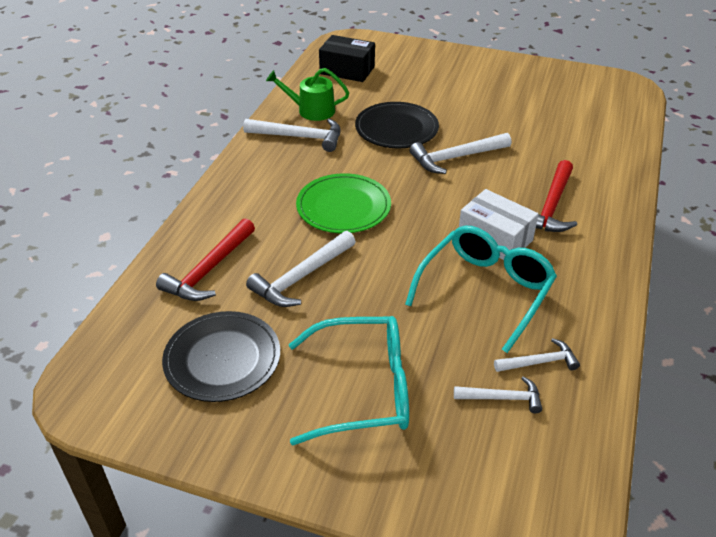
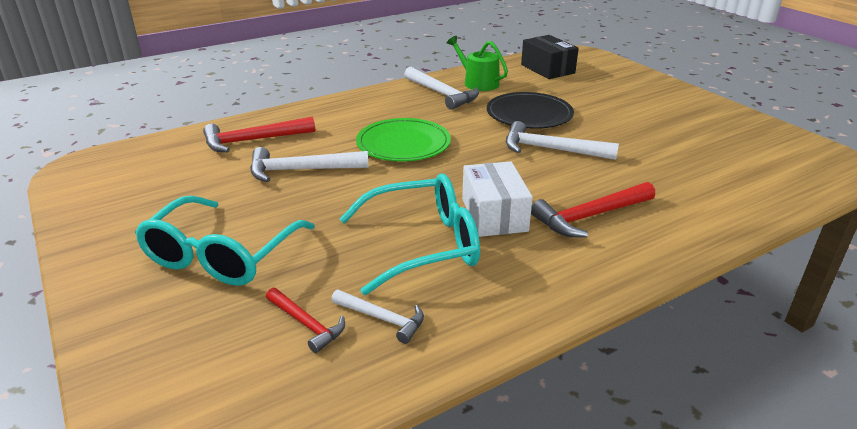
camera: 40 degrees right, 10 degrees down
black plate [162,311,280,402] -> none
turquoise glasses [289,316,409,445] -> turquoise glasses turned 75 degrees clockwise [135,196,315,286]
white hammer [454,376,542,413] -> red hammer [266,288,345,353]

